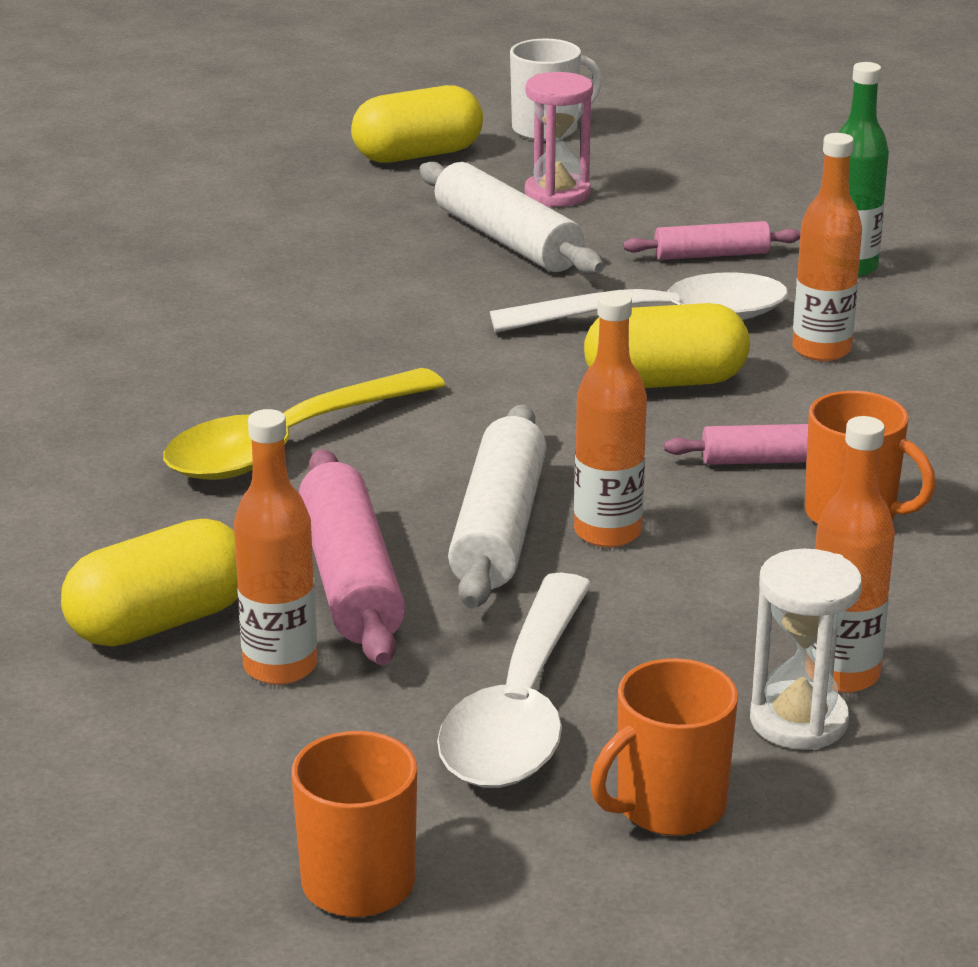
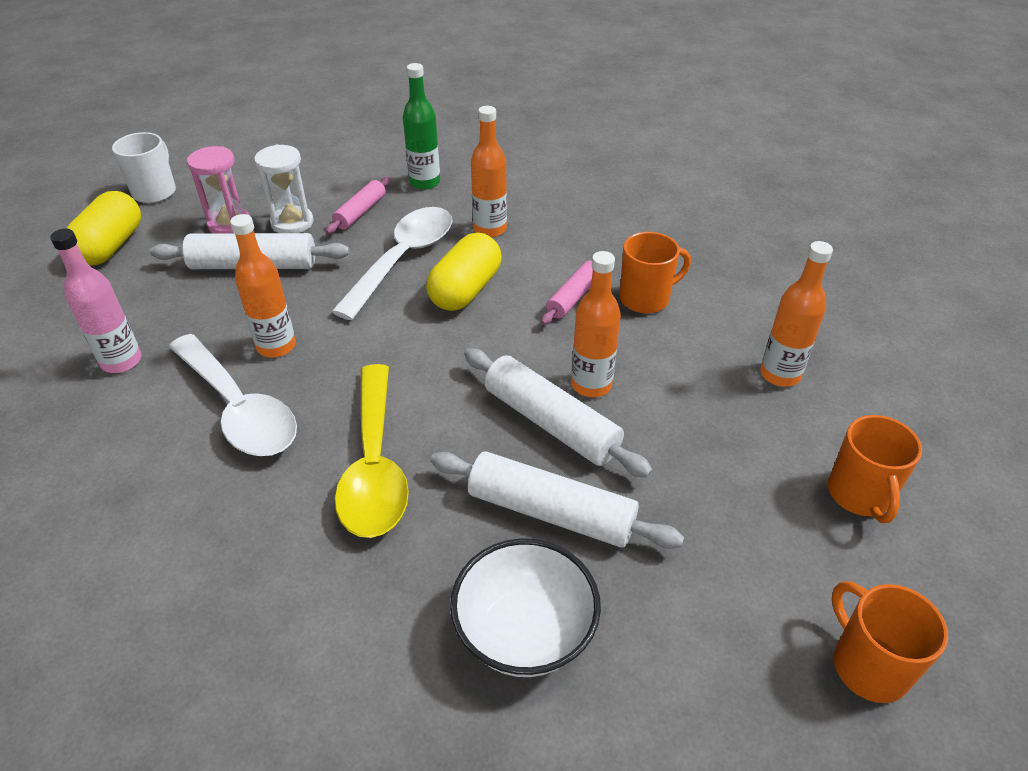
camera: 55 degrees left, 15 degrees up
yellow capsule [61,519,238,646] -> white bowl [450,538,601,677]
orange bottle [234,409,317,685] -> orange bottle moved to [230,214,296,358]
pink rolling pin [299,449,405,665] -> white rolling pin [430,451,684,549]
white spoon [437,572,592,788] -> white spoon moved to [169,334,297,456]
white hourglass [750,549,862,750] -> white hourglass moved to [254,144,314,233]
none -> pink bottle [50,229,142,373]

